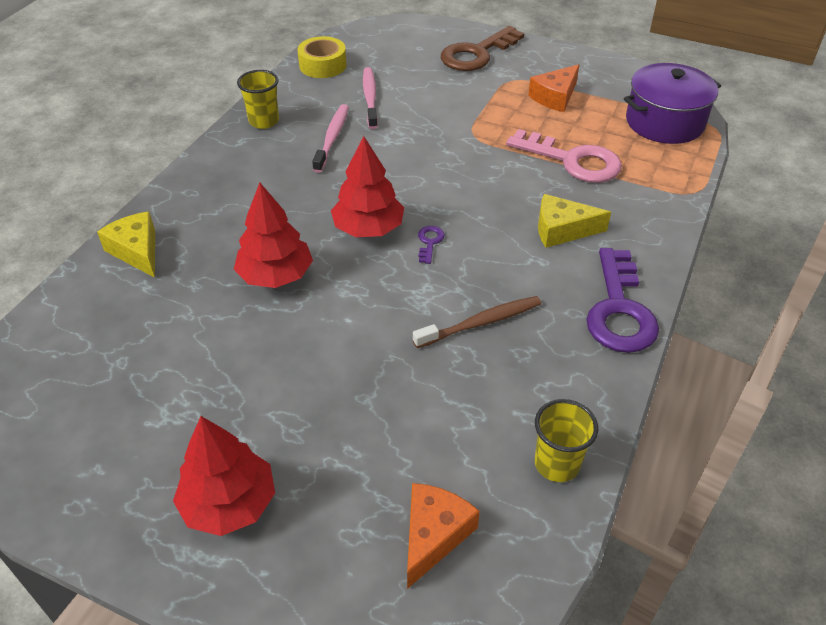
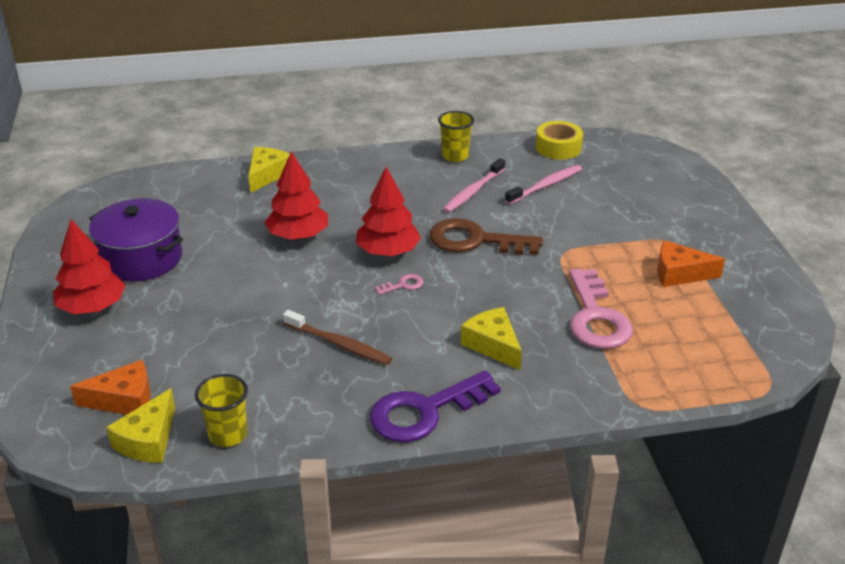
camera: 55 degrees right, 10 degrees down
pink toothbrush [312,104,349,173] -> pink toothbrush turned 150 degrees clockwise [443,158,505,213]
purple key [418,226,445,264] -> pink key [375,274,423,295]
brown key [441,26,524,71] -> brown key moved to [429,218,543,255]
purple pot [624,63,721,144] -> purple pot moved to [89,198,183,281]
none -> yellow cheese [106,388,175,463]

